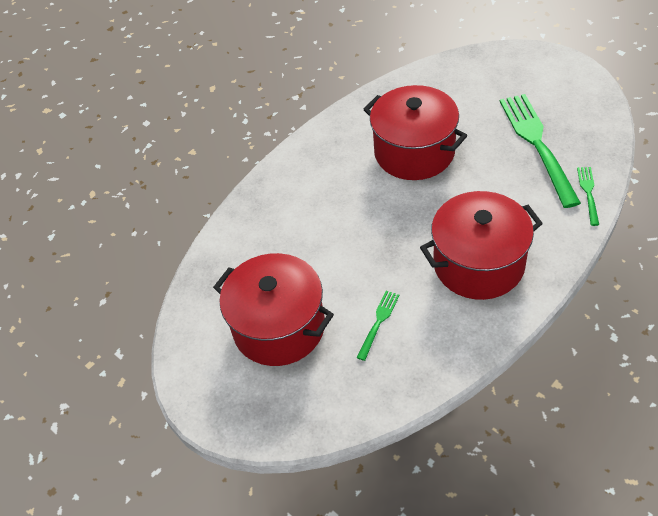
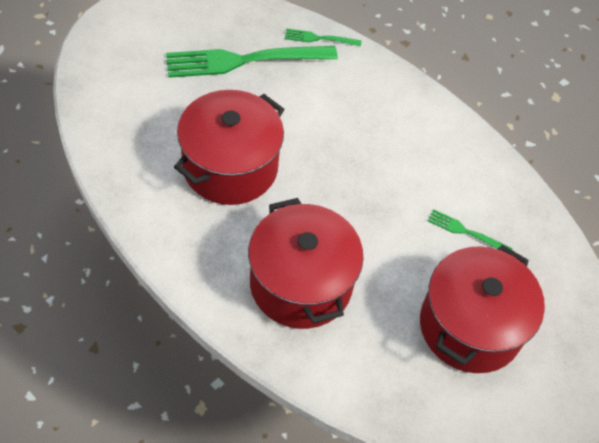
camera: 100 degrees left, 5 degrees up
red pot [420,191,543,300] -> red pot moved to [248,198,364,329]

